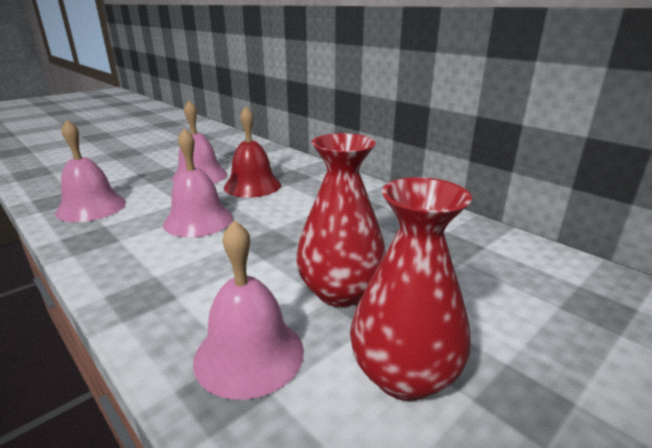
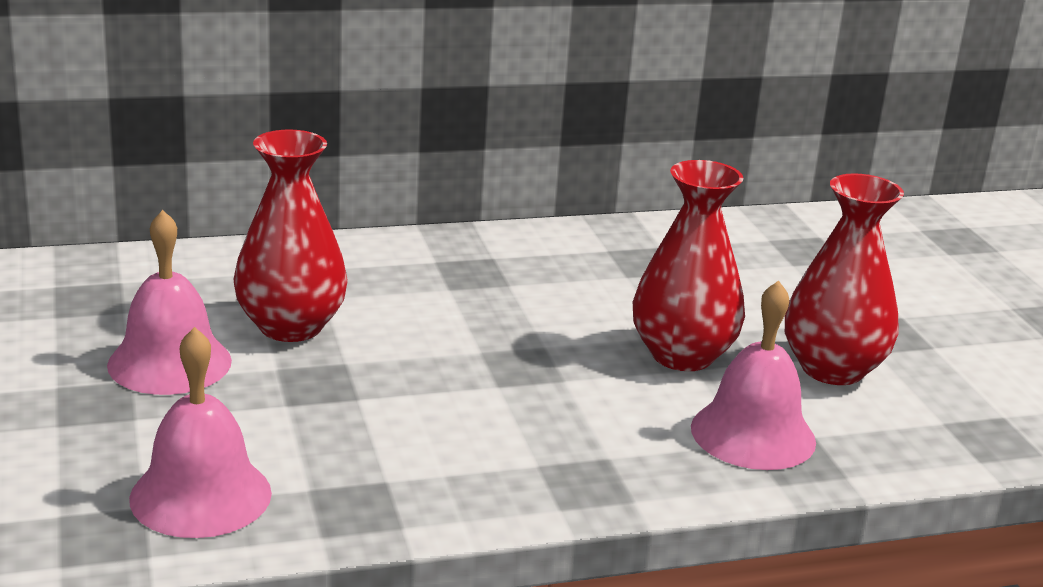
camera: 65 degrees left, 0 degrees up
pink bell [163,128,233,237] -> none
red bell [224,107,281,198] -> red vase [233,130,348,342]

